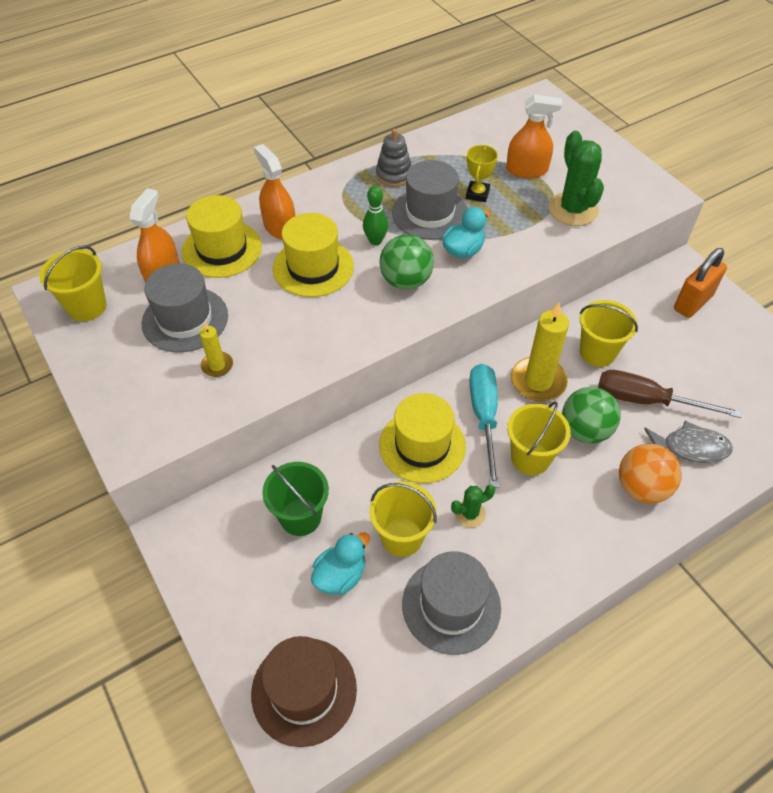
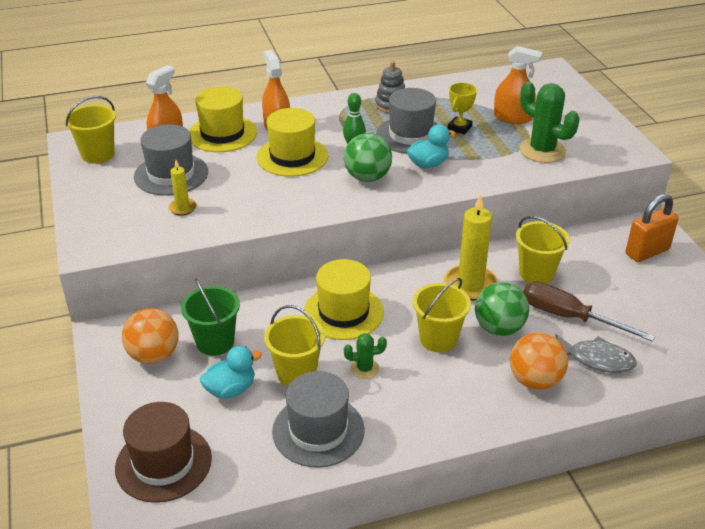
camera: 15 degrees right, 15 degrees down
turquoise screwdriver [469,364,499,488] -> none
green cactus [549,131,604,226] -> green cactus turned 45 degrees counterclockwise [520,82,579,163]
none -> orange ball [122,308,178,364]

